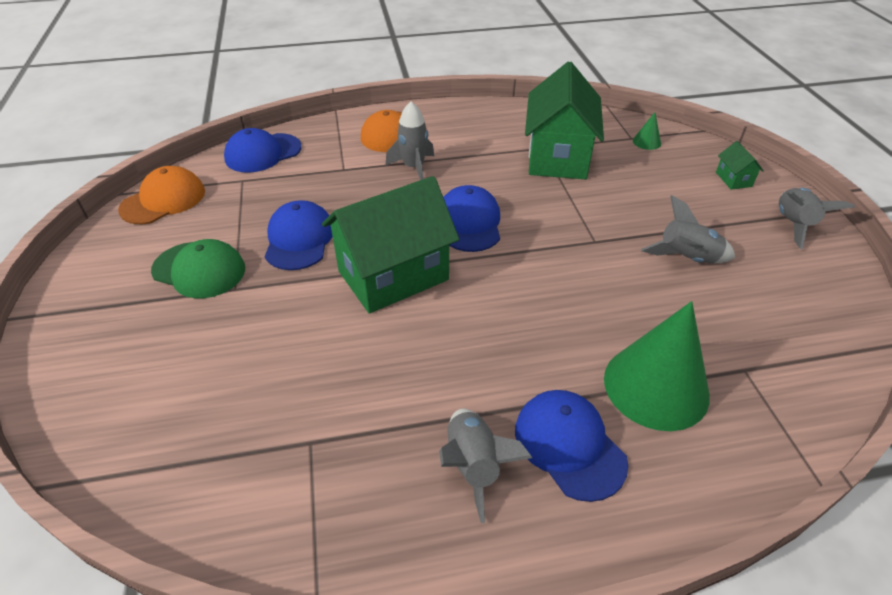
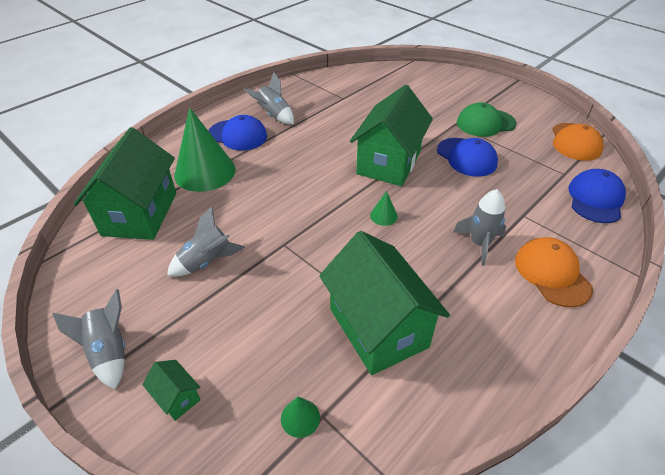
camera: 145 degrees right, 0 degrees up
blue cap [443,185,500,252] -> green cone [370,191,398,226]
none -> green house [74,127,176,240]

